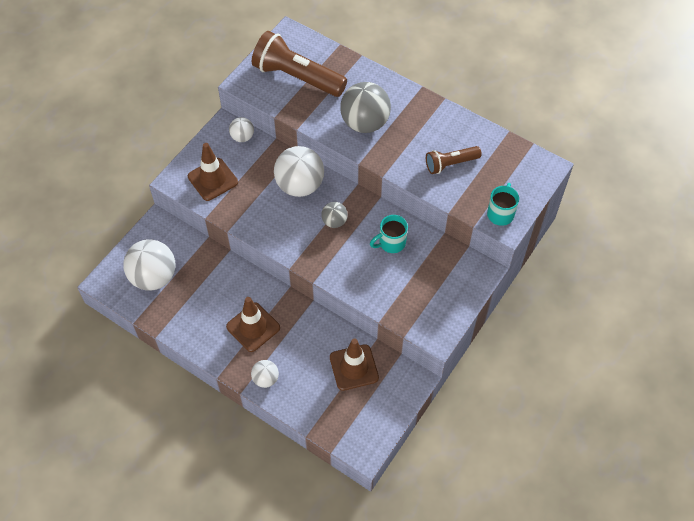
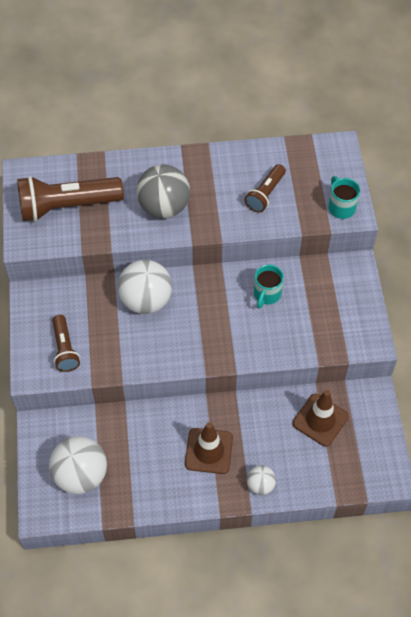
camera: 40 degrees left, 0 degrees up
brown traffic cone [188,143,238,201] -> brown flashlight [52,315,80,372]
white ball [229,117,254,142] -> none
grey ball [321,202,348,228] -> none

